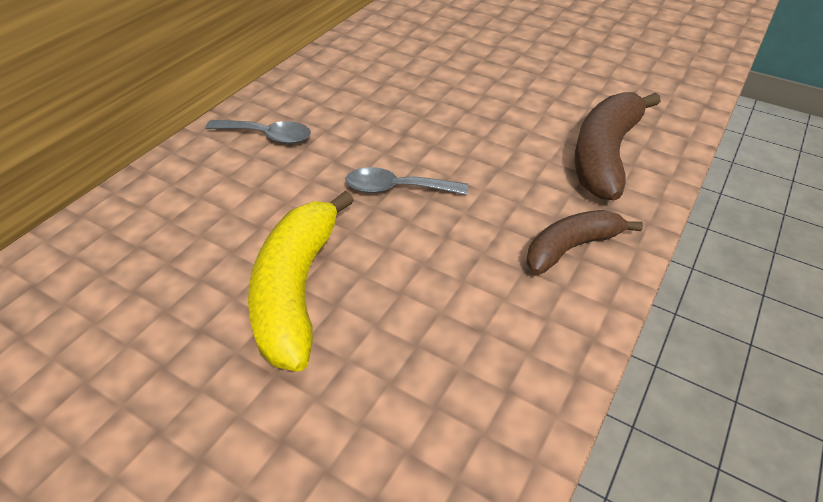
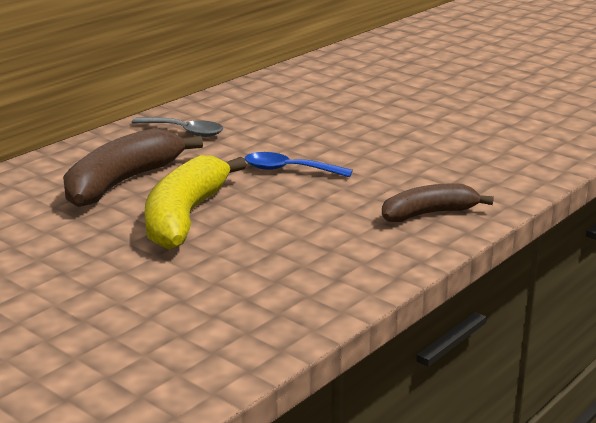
camera: 10 degrees right, 20 degrees down
grey spoon [345,167,468,195] -> blue spoon [245,152,353,177]
brown banana [575,92,661,200] -> brown banana moved to [63,128,203,207]

